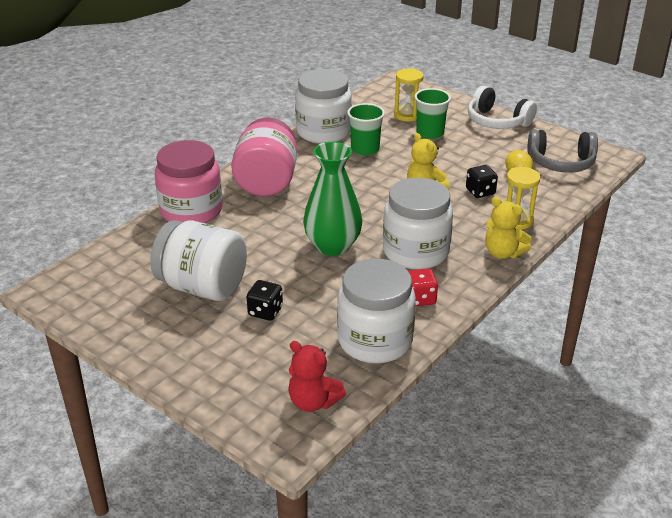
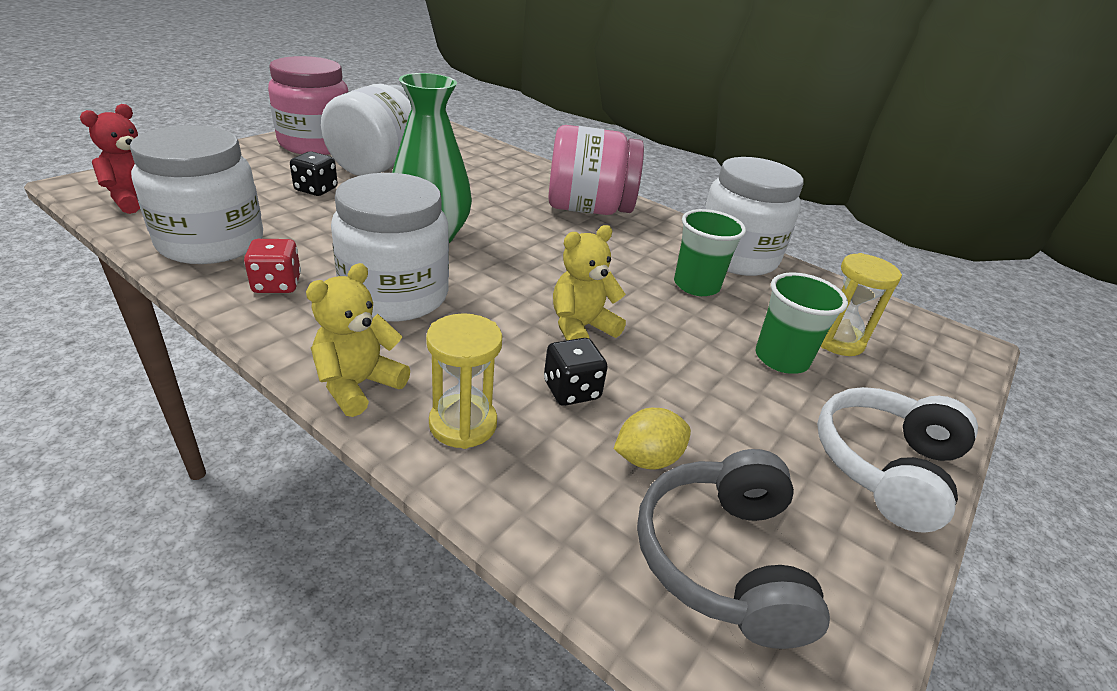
camera: 85 degrees right, 0 degrees up
pink jar [155,140,223,223] -> pink jar moved to [268,56,348,155]

